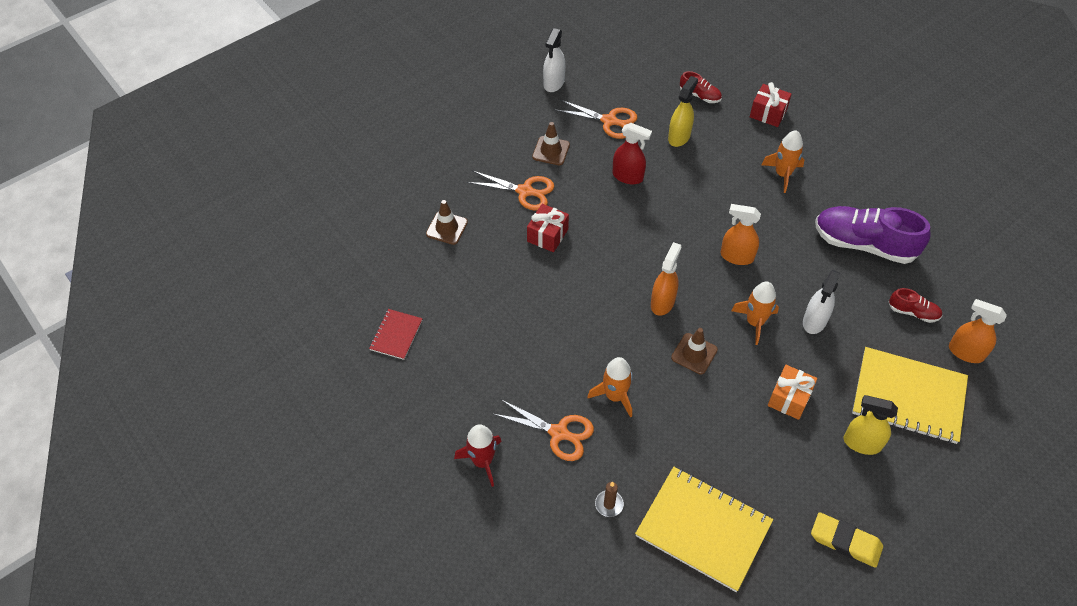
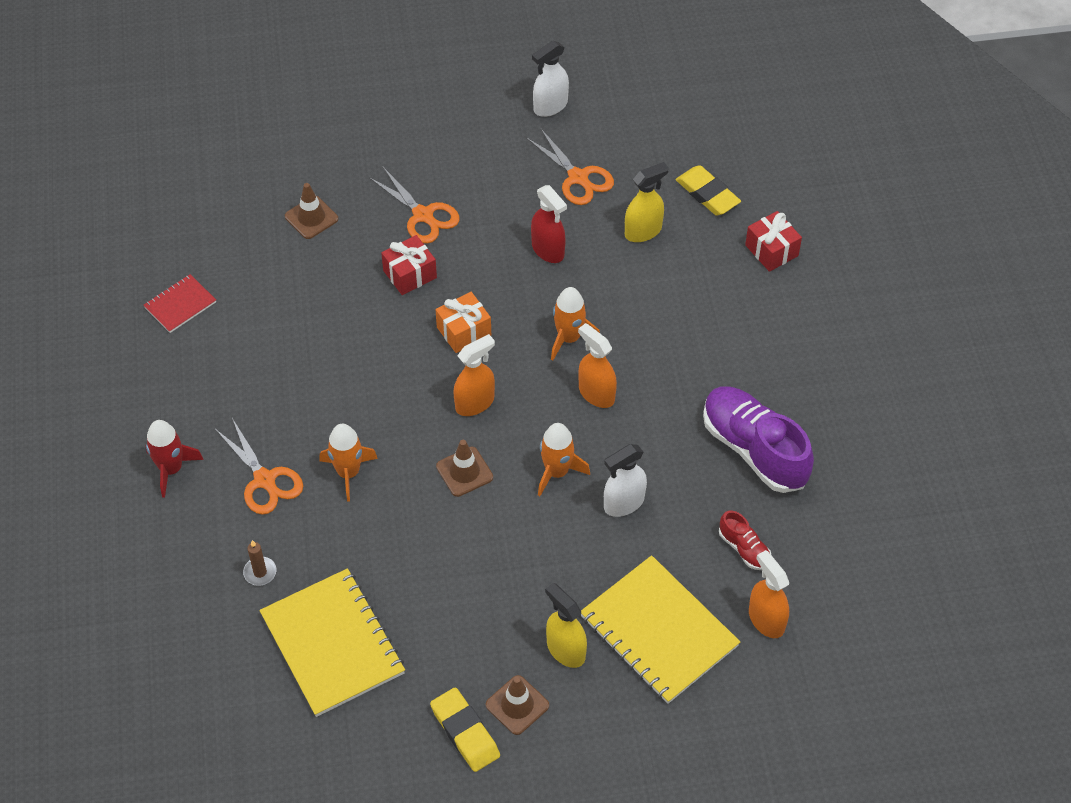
camera: 30 degrees right, 0 degrees up
brown traffic cone [532,122,570,165] -> brown traffic cone moved to [486,675,549,735]
red shoe [680,71,722,103] -> yellow eraser [676,165,741,216]
orange rocket [761,130,804,193] -> orange rocket moved to [551,287,600,360]
orange gift [768,365,817,420] -> orange gift moved to [435,292,491,353]

